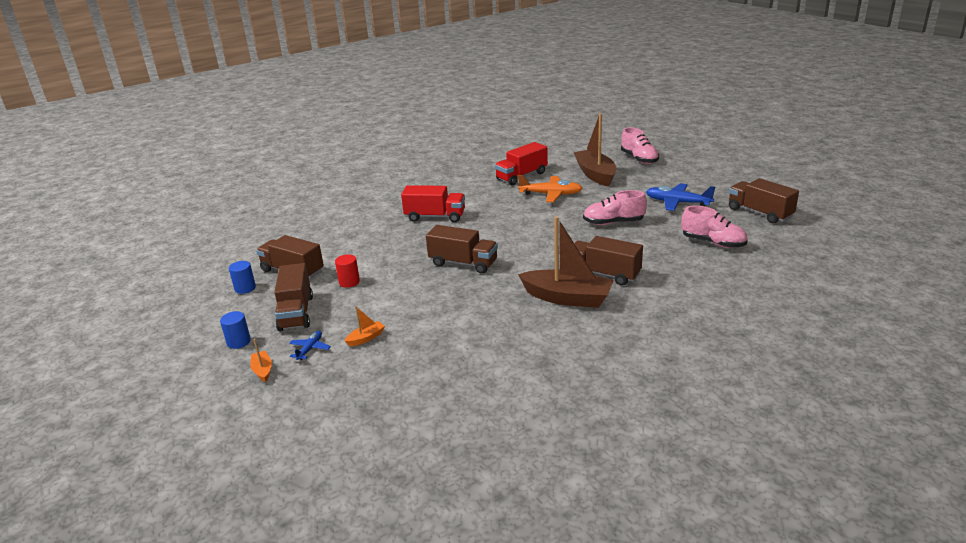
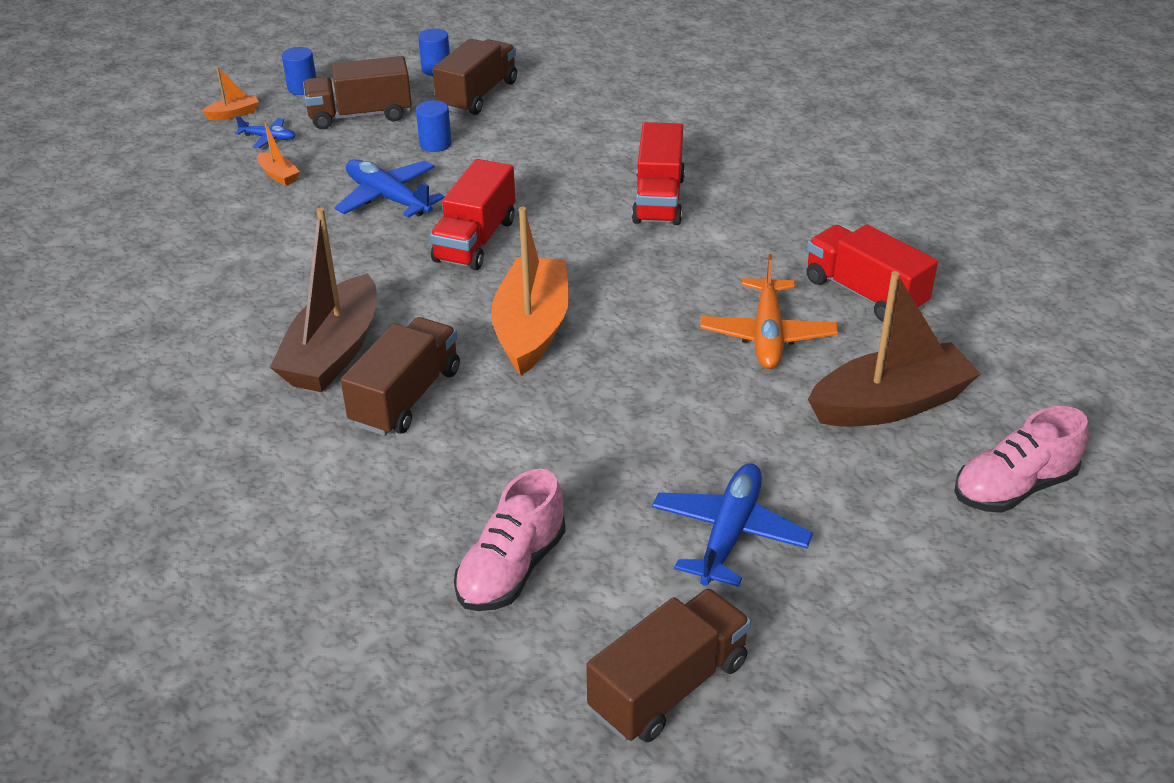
camera: 85 degrees right, 10 degrees up
red cylinder [335,254,360,288] -> blue cylinder [416,100,452,152]
brown truck [426,225,498,274] -> red truck [430,159,516,270]
pink shoe [583,190,647,225] -> none
none -> blue plane [334,159,445,218]
none -> orange boat [491,207,569,375]

